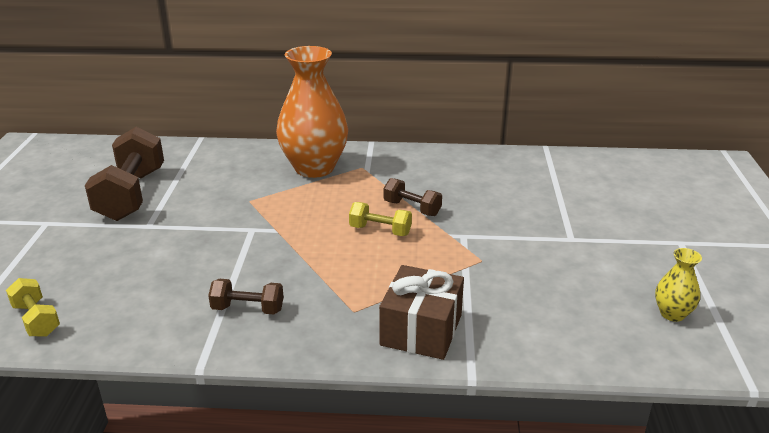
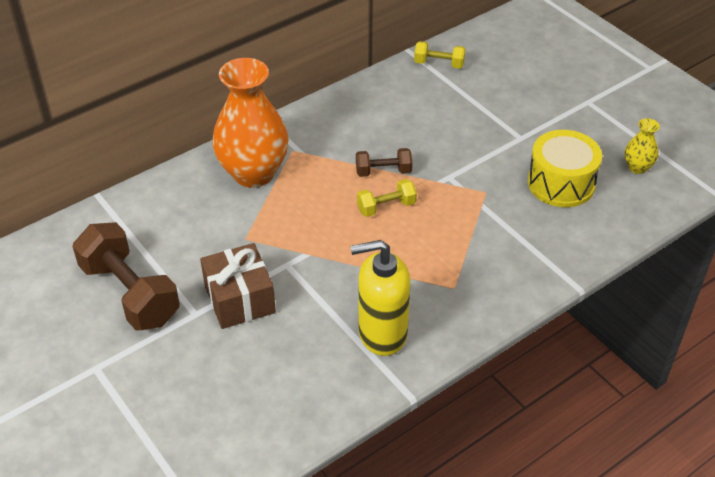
camera: 40 degrees left, 15 degrees up
yellow dumbbell [6,278,60,337] -> yellow dumbbell moved to [414,41,466,69]
brown dumbbell [208,279,284,314] -> yellow soap dispenser [350,240,411,356]
brown gift [379,265,464,360] -> brown gift moved to [200,243,276,329]
none -> yellow drum [528,130,602,207]

